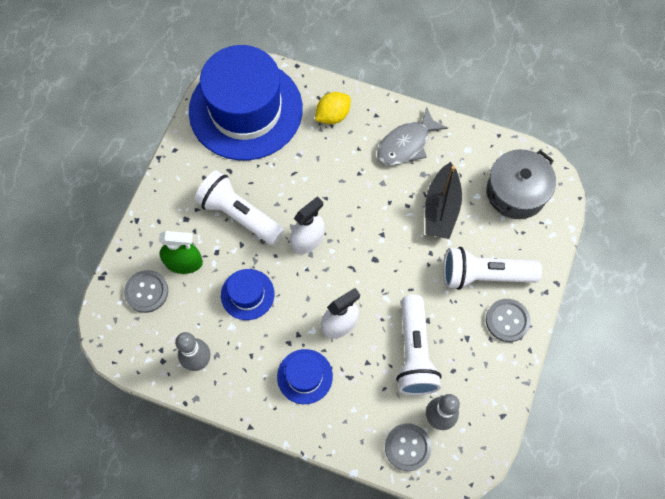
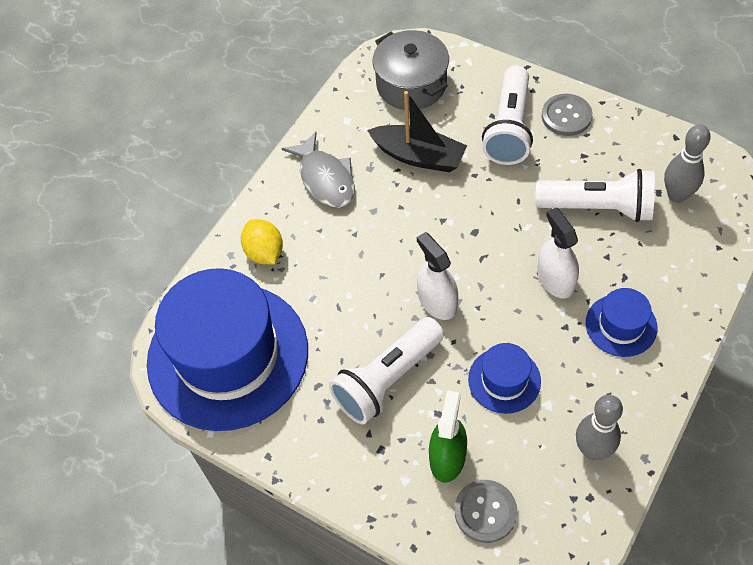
camera: 75 degrees left, 10 degrees down
grey button [385,423,431,471] -> none

